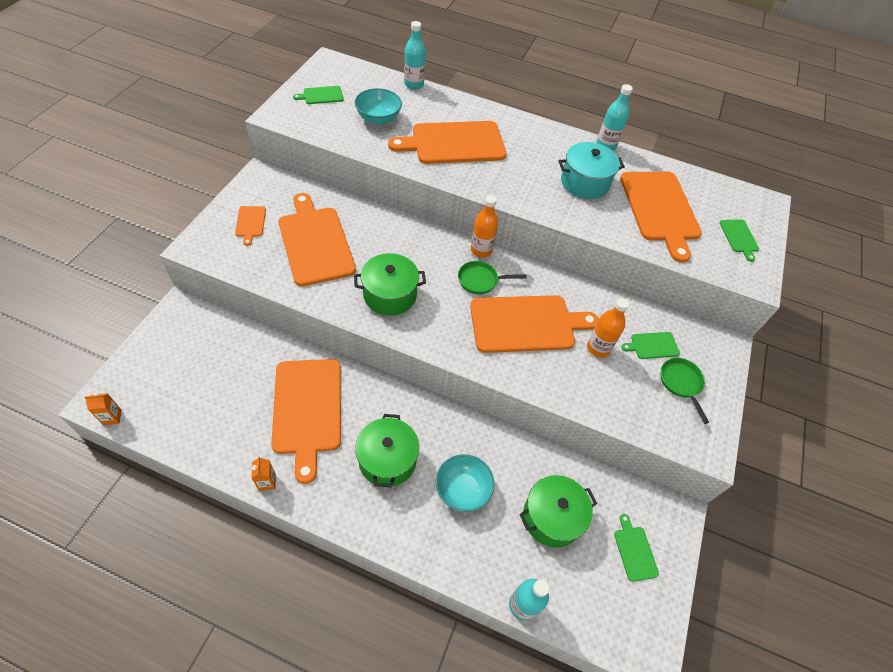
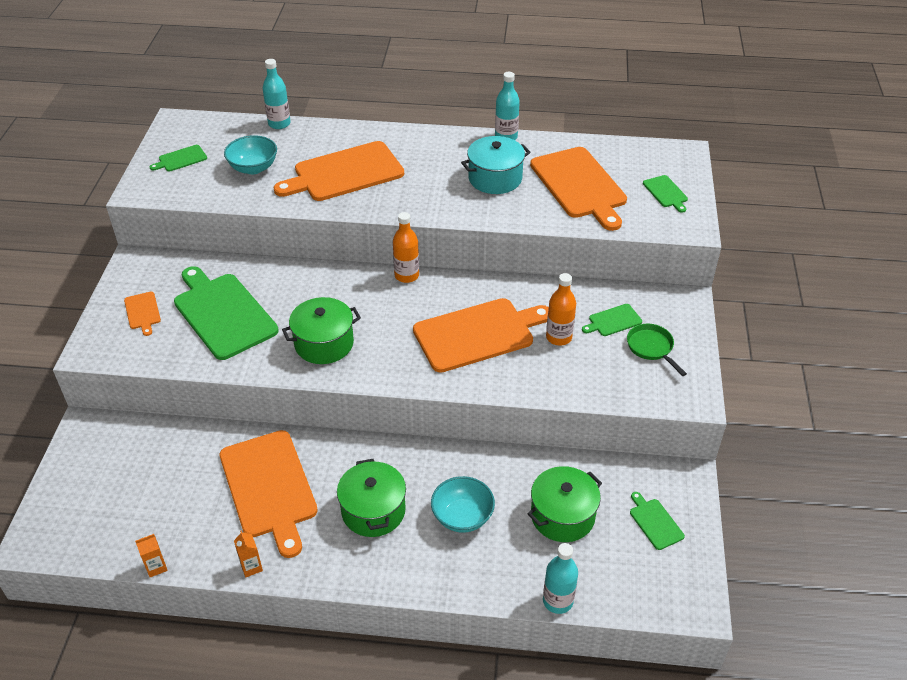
camera: 10 degrees left, 10 degrees down
orange carton [84,393,122,425] -> orange carton moved to [135,534,168,577]
orange cutting board [278,193,356,286] -> green cutting board [174,266,279,360]
green pan [458,261,527,294] -> none

